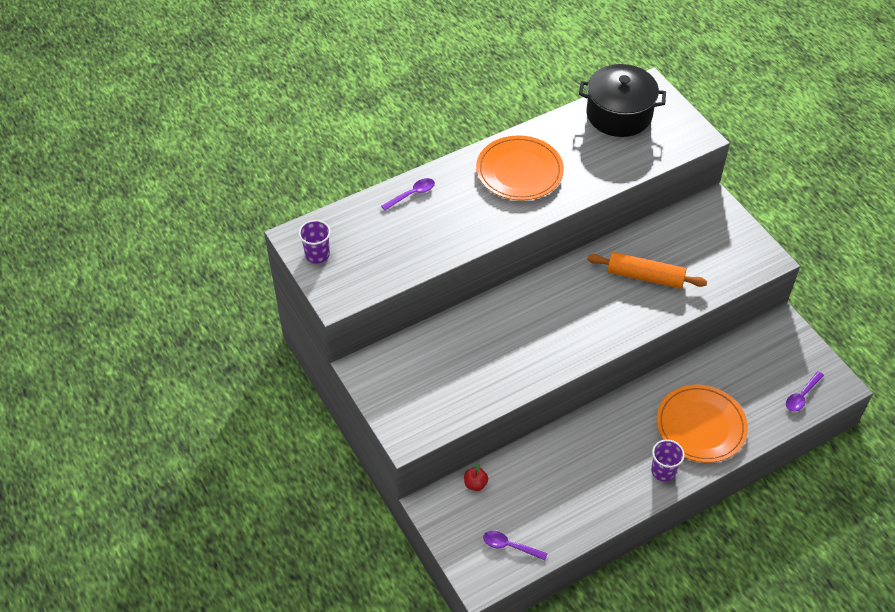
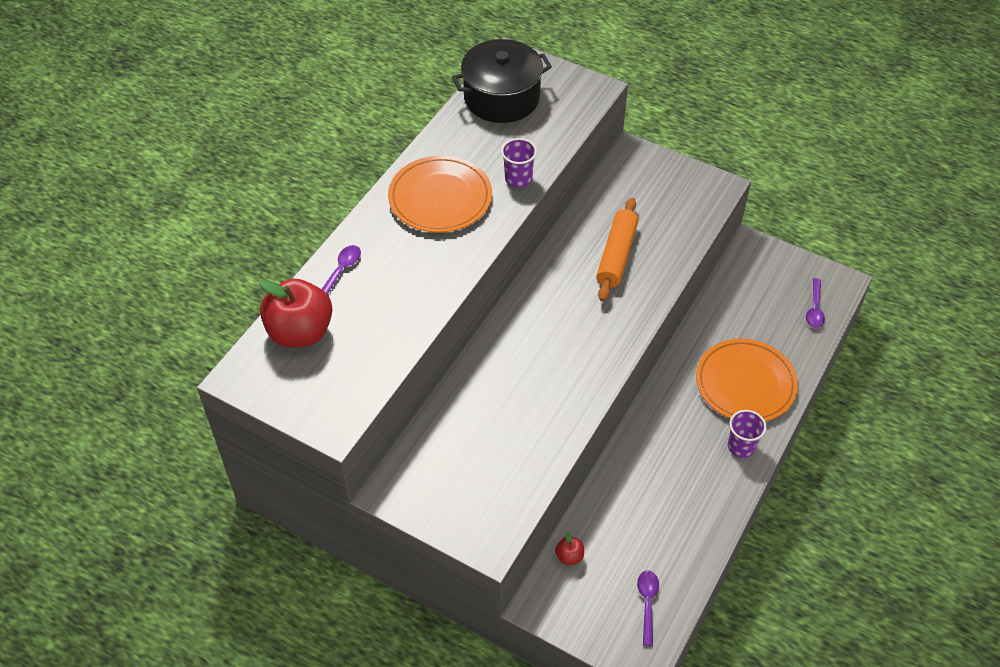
camera: 30 degrees left, 0 degrees up
purple cup [298,220,331,263] -> purple cup moved to [501,138,537,188]
purple spoon [483,531,548,560] -> purple spoon turned 105 degrees clockwise [637,570,659,646]
orange rolling pin [587,252,707,289] -> orange rolling pin turned 60 degrees counterclockwise [596,198,639,301]
none -> red apple [260,279,332,348]

